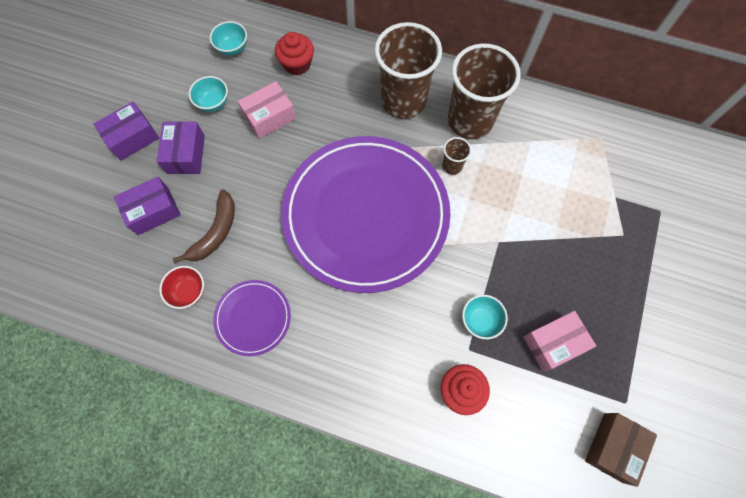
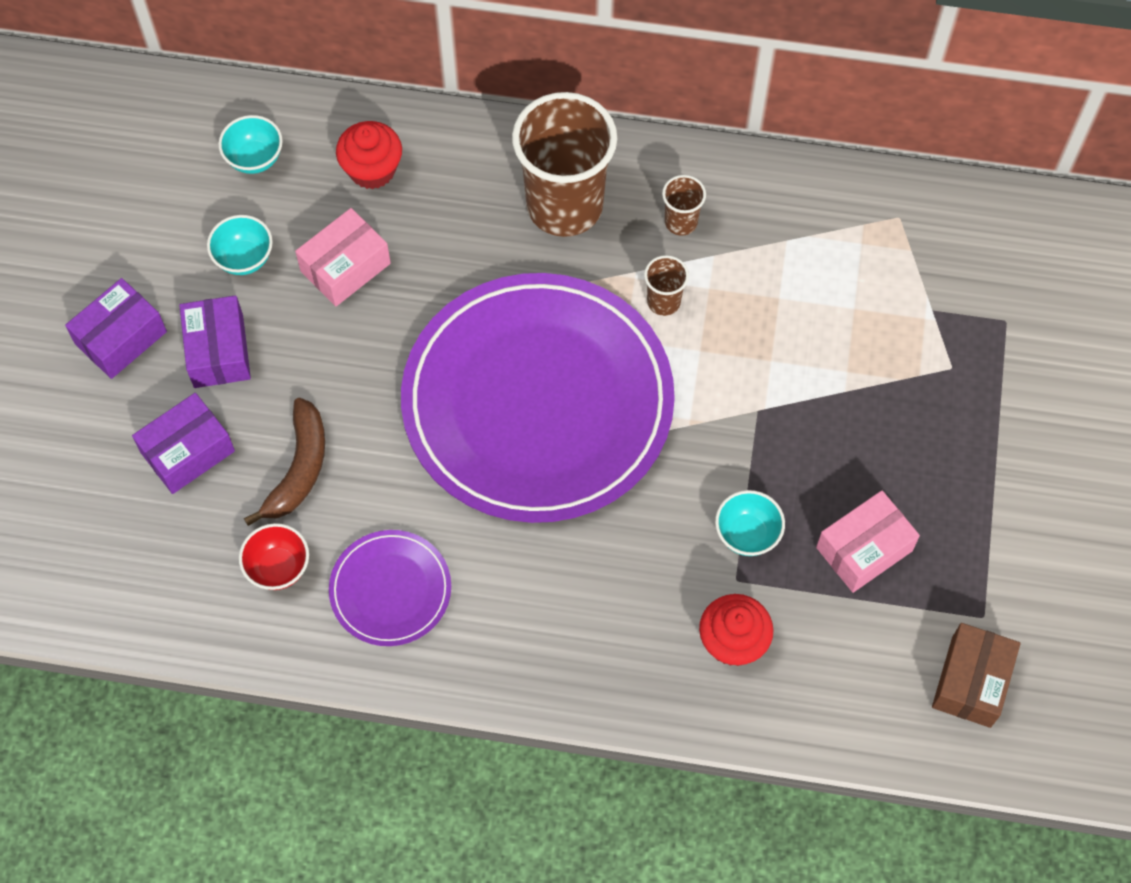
camera: 10 degrees left, 5 degrees down
brown cup [448,43,521,139] -> brown cup [662,175,706,236], size x0.43

